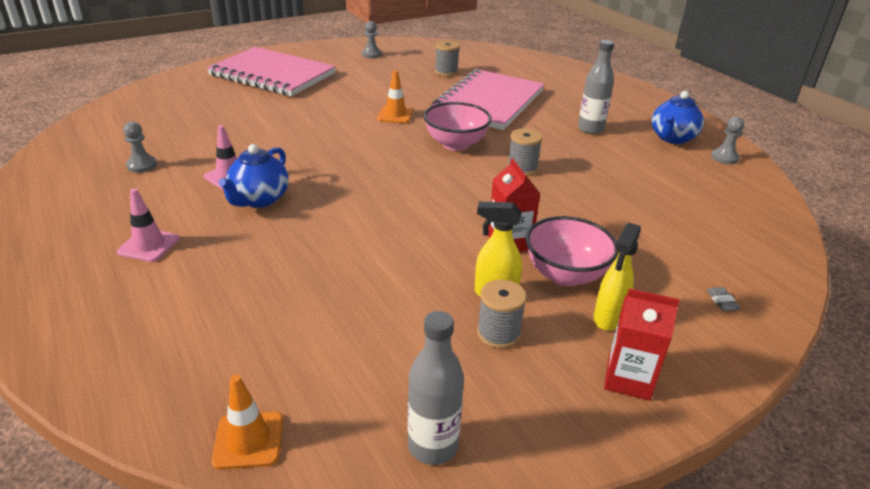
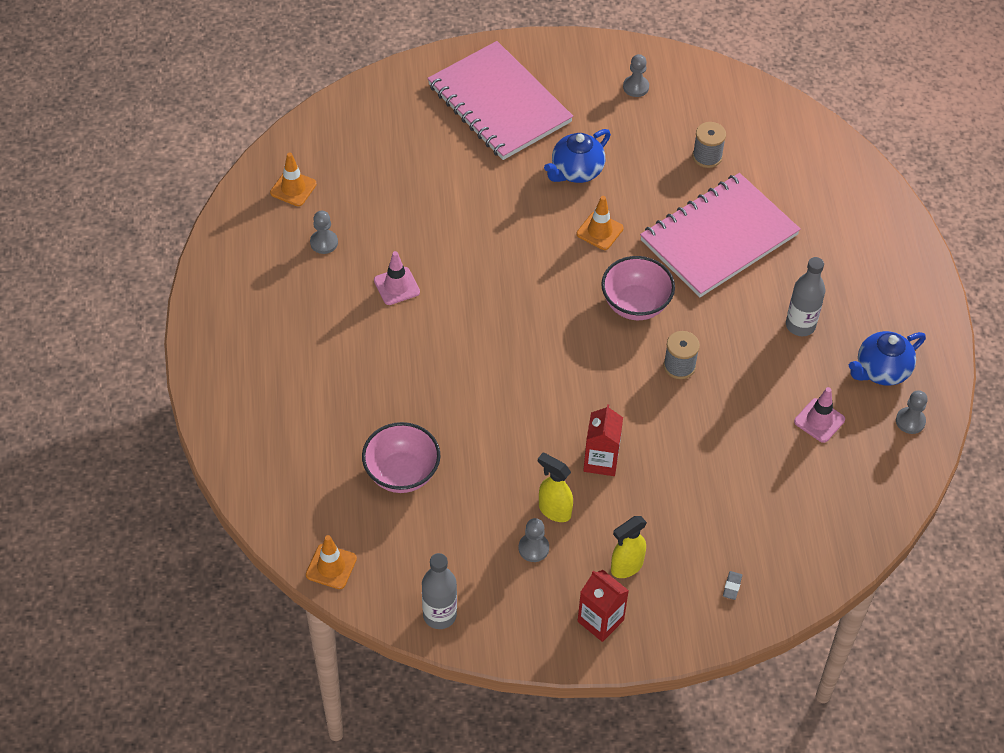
camera: 25 degrees right, 20 degrees up
pink traffic cone [117,188,180,262] -> pink traffic cone moved to [794,387,845,443]
blue teapot [219,144,289,208] -> blue teapot moved to [544,129,611,183]
grey spool [477,279,527,349] -> grey pawn [518,518,549,562]
pink bowl [526,216,619,286] -> pink bowl moved to [362,422,440,493]
none -> orange traffic cone [270,152,317,206]

